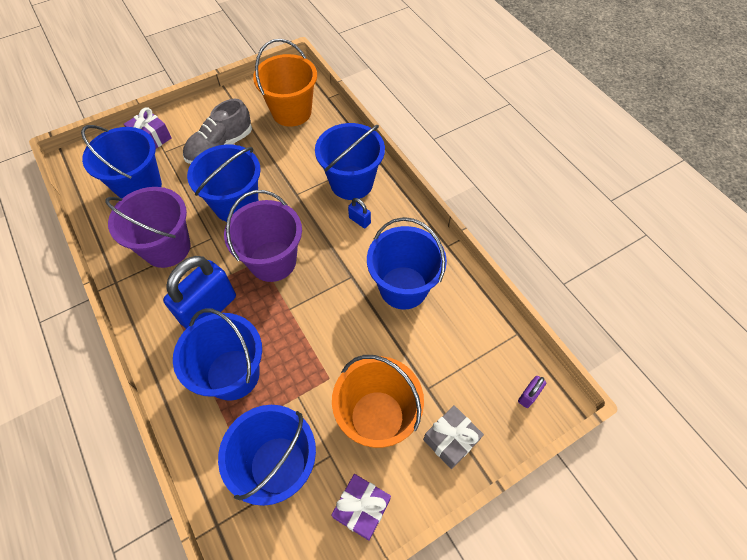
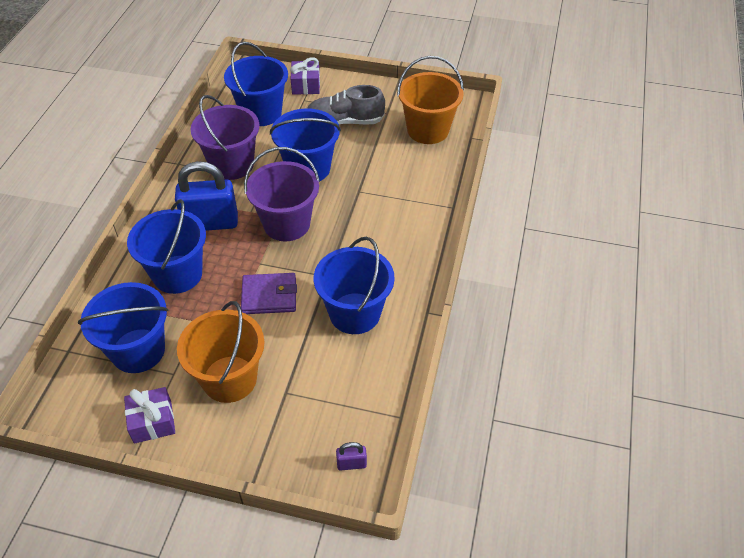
camera: 45 degrees right, 10 degrees down
blue bucket [315,123,385,200] -> none
blue padlock [348,198,371,228] -> none
grey gift [423,405,484,469] -> none
none -> purple wallet [241,273,297,314]

